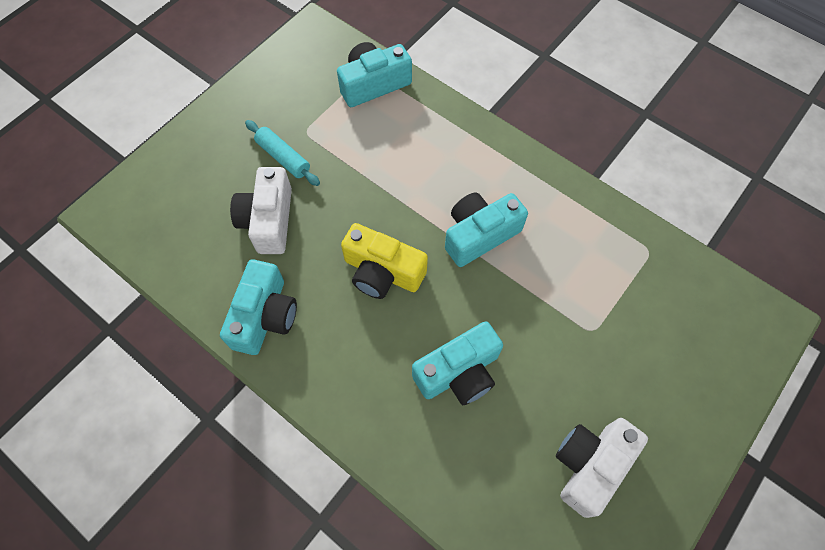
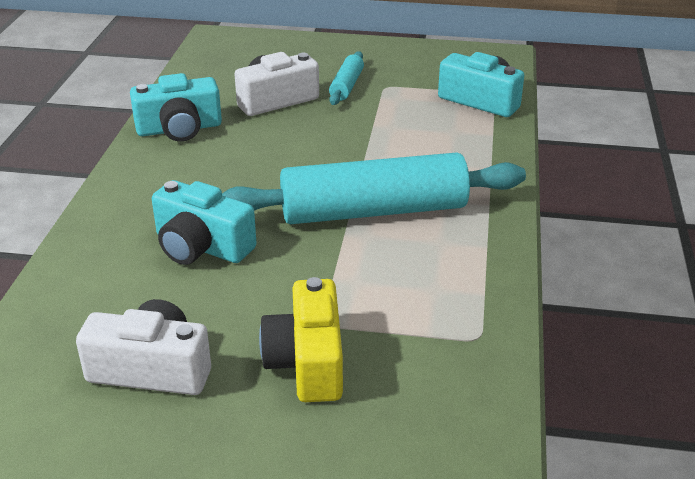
camera: 60 degrees right, 30 degrees down
yellow camera [341,223,428,299] -> yellow camera moved to [259,277,343,402]
turquoise camera [445,193,528,267] -> turquoise rolling pin [222,152,526,224]

